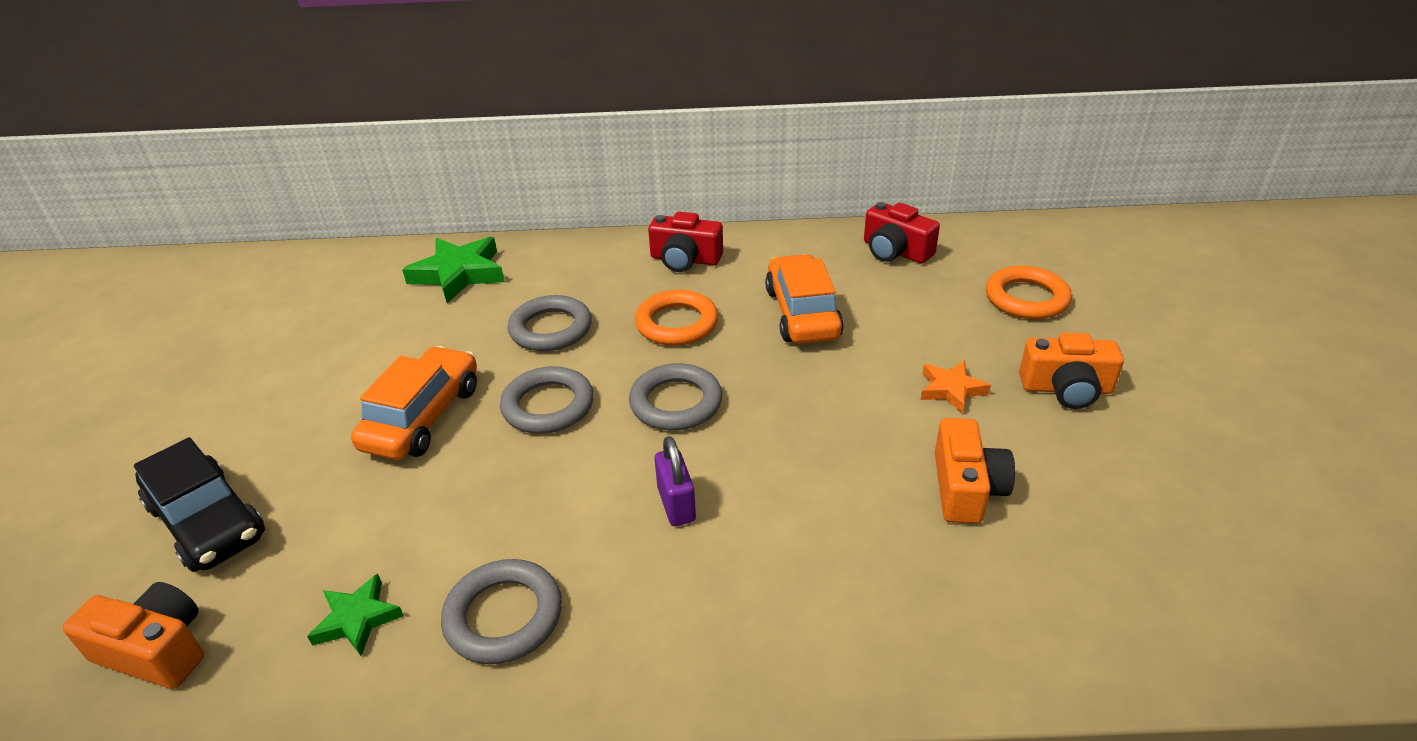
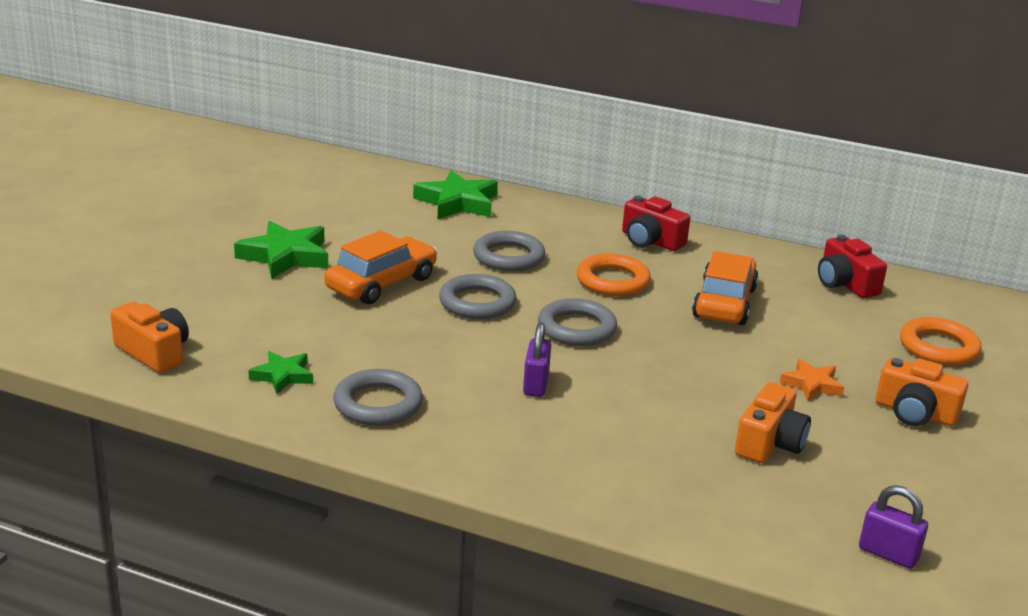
camera: 20 degrees right, 10 degrees down
black car [134,437,265,572] -> none
none -> green star [234,221,328,279]
none -> purple padlock [859,485,928,569]

